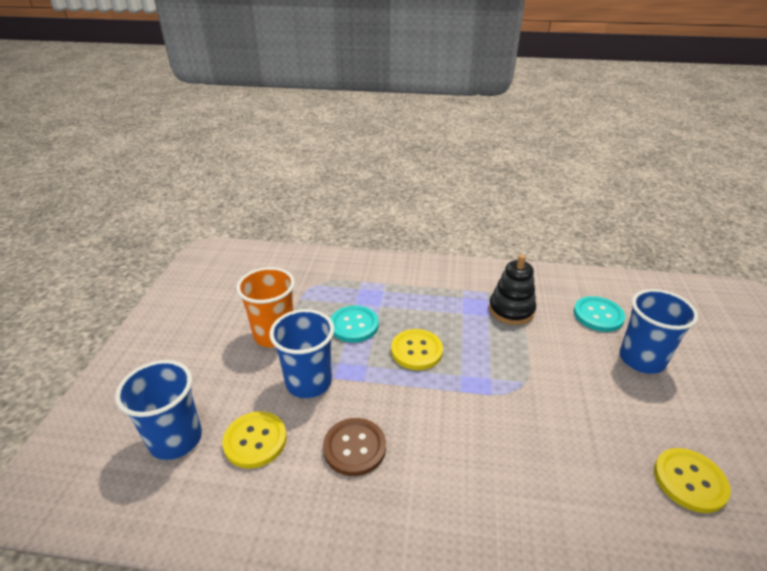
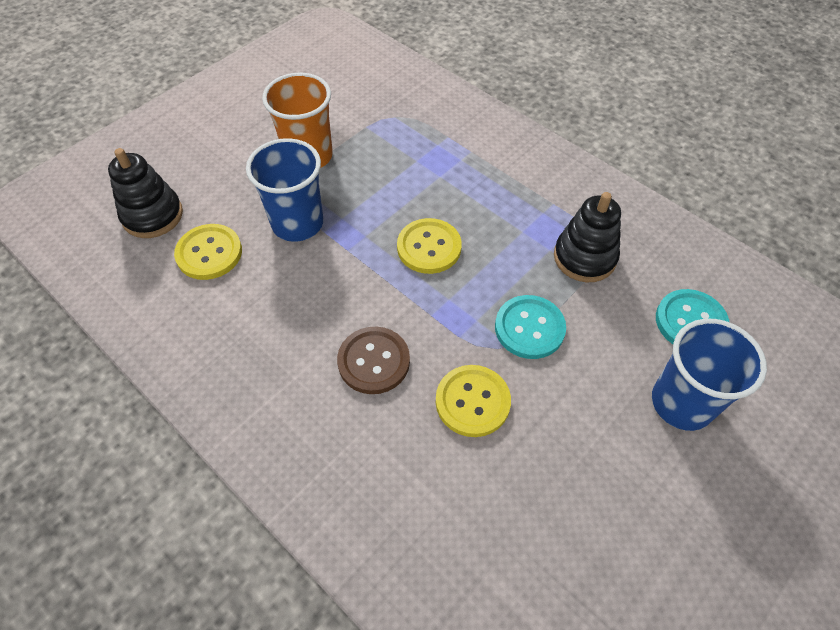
camera: 35 degrees right, 20 degrees up
blue cup [115,360,202,460] -> black stacking toy [108,148,183,238]
brown button [323,418,386,476] -> brown button moved to [337,327,410,394]
turquoise button [330,305,379,343] -> turquoise button moved to [495,295,566,359]
yellow button [654,448,731,513] -> yellow button moved to [436,365,511,437]

